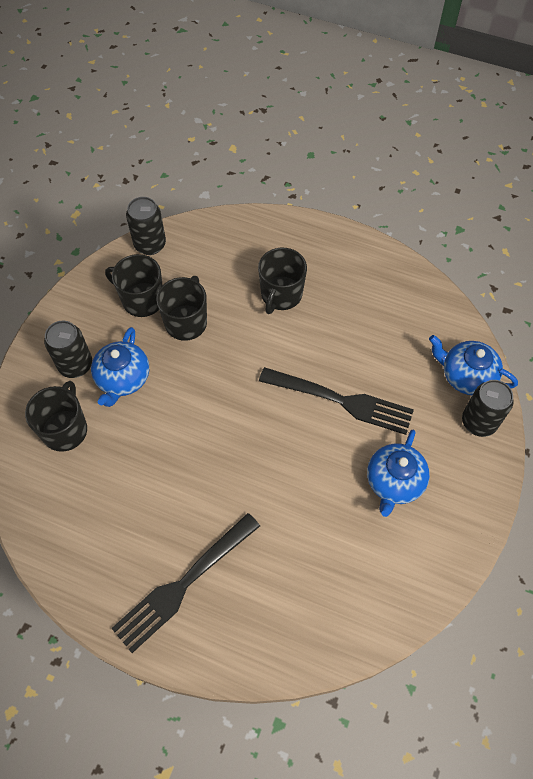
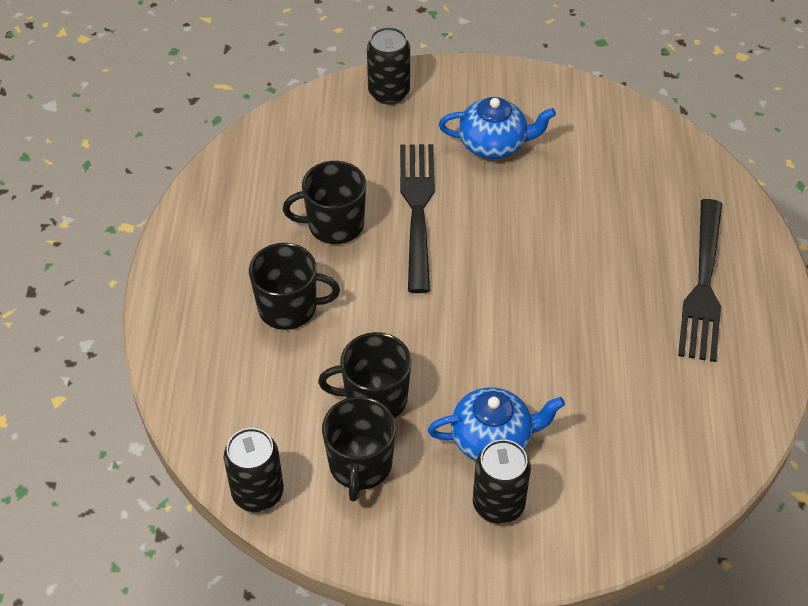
camera: 110 degrees left, 10 degrees down
black mug [25,381,87,452] -> black mug moved to [283,161,366,244]
black fork [111,513,260,653] -> black fork turned 75 degrees clockwise [678,199,722,362]
blue teapot [429,335,518,395] -> none

